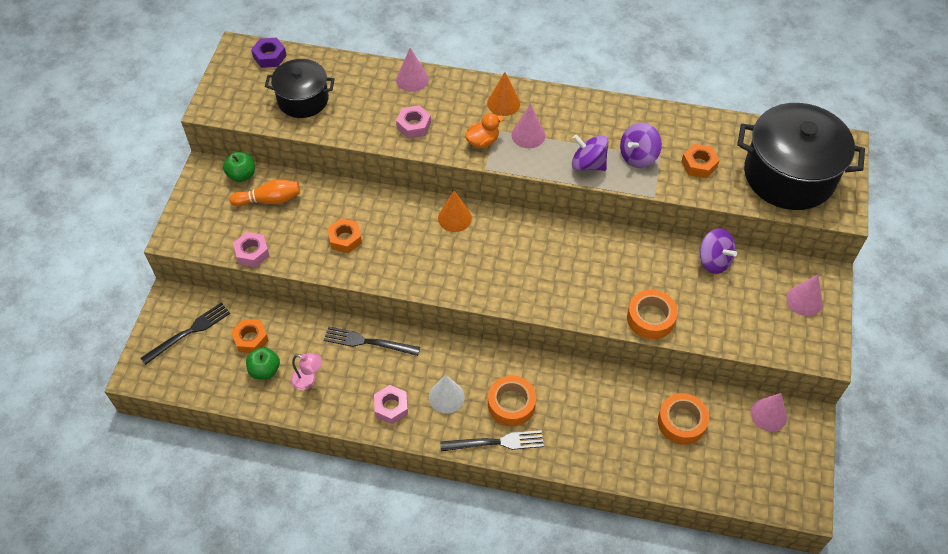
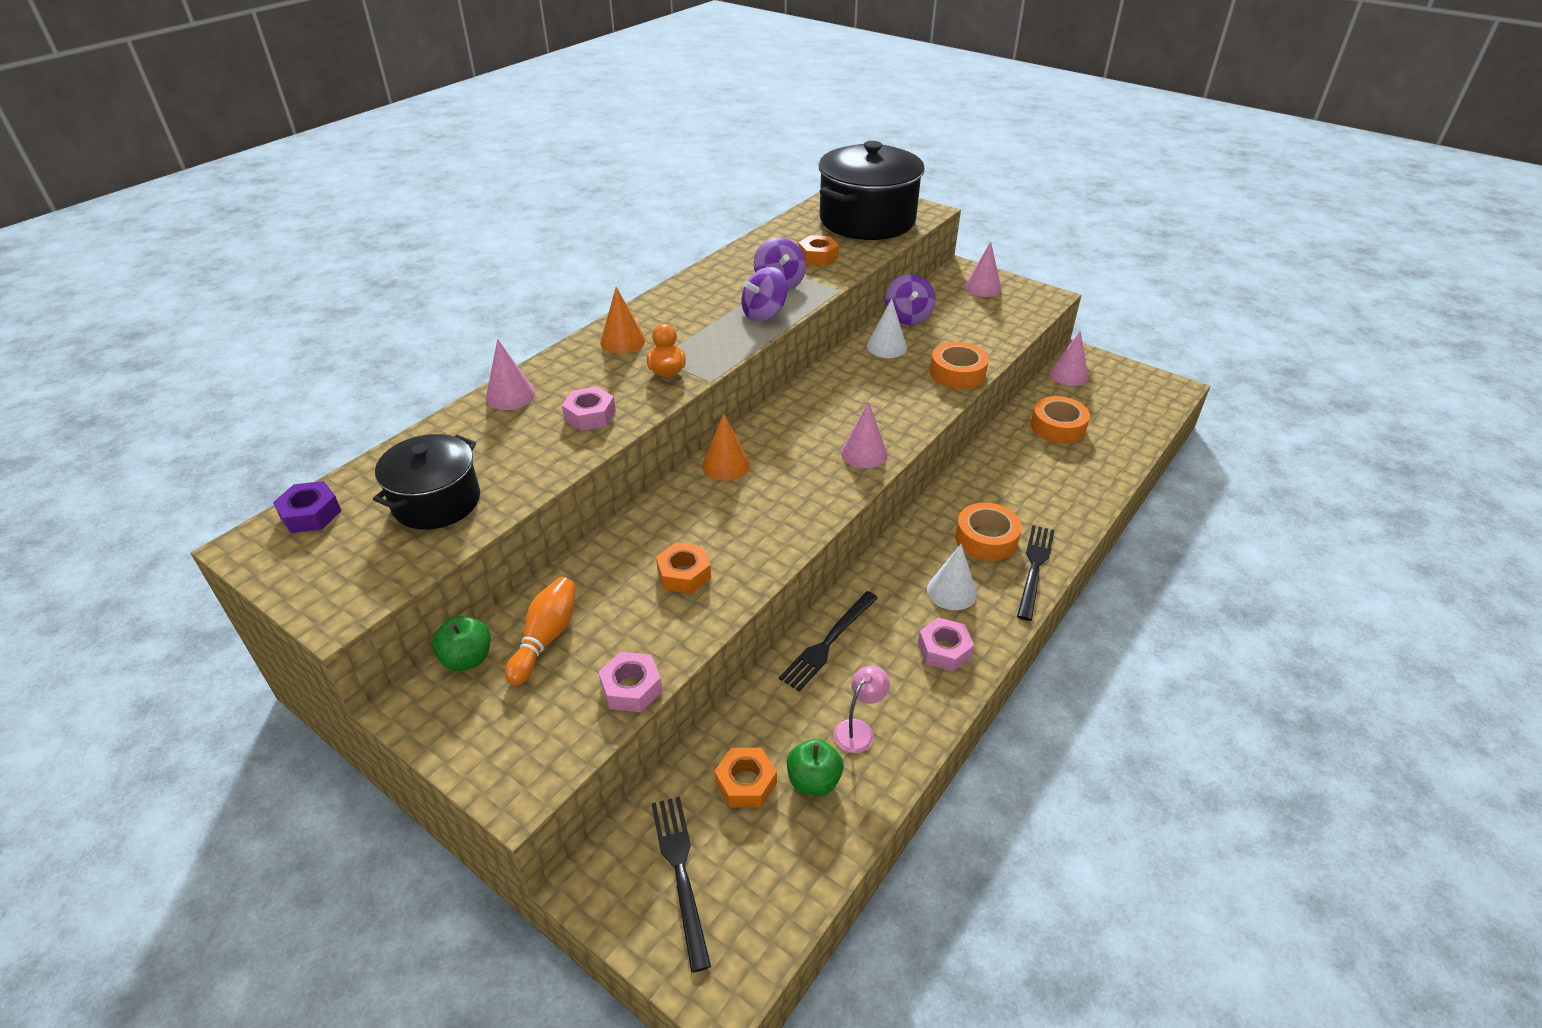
camera: 65 degrees left, 15 degrees down
pink cone [511,104,545,148] -> pink cone moved to [841,402,888,468]
purple spinning top [699,228,737,274] -> purple spinning top turned 105 degrees clockwise [885,274,936,325]
none -> white cone [867,298,907,358]

